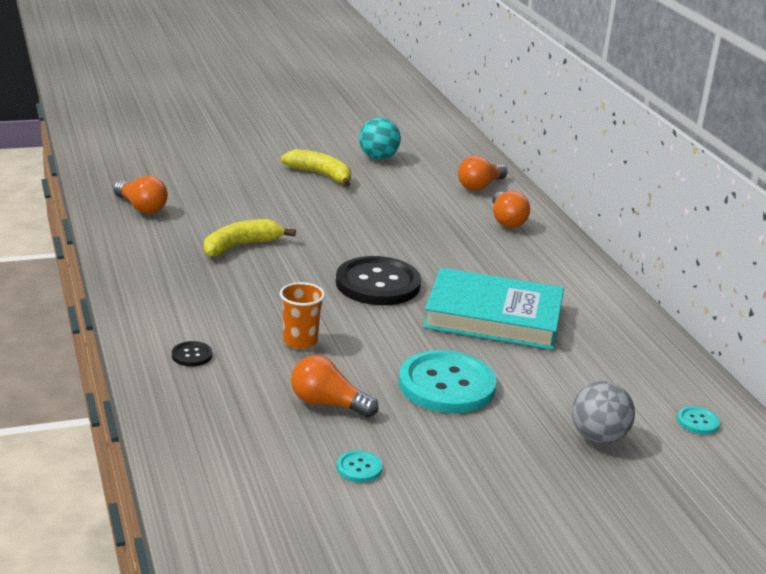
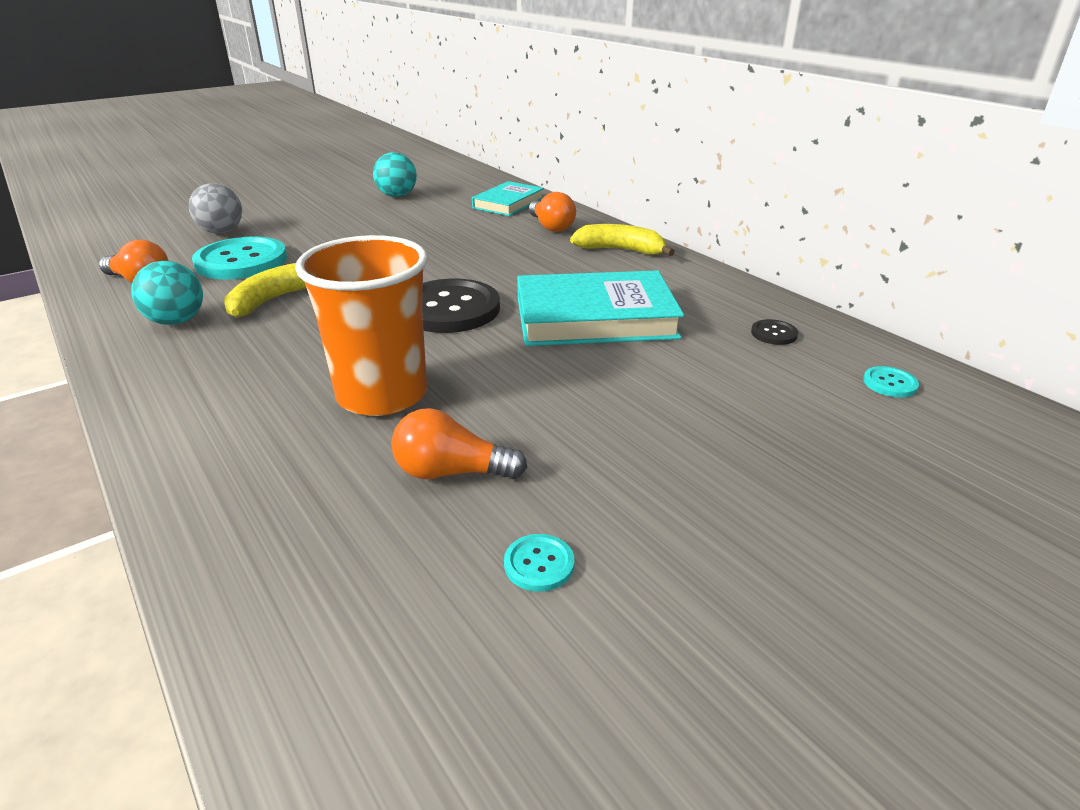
camera: 15 degrees left, 5 degrees up
black button [172,341,212,367] -> black button moved to [751,319,798,345]
orange cup [280,282,325,349] -> orange cup [295,235,428,416], size x1.97
yellow banana [281,149,351,187] -> yellow banana moved to [570,224,675,256]
turquoise button [399,350,497,413] -> turquoise button moved to [192,236,287,279]
orange light bulb [458,156,508,191] -> turquoise book [472,181,544,216]
grey ball [572,381,635,444] -> grey ball moved to [189,183,242,234]
none -> turquoise ball [131,261,203,325]

